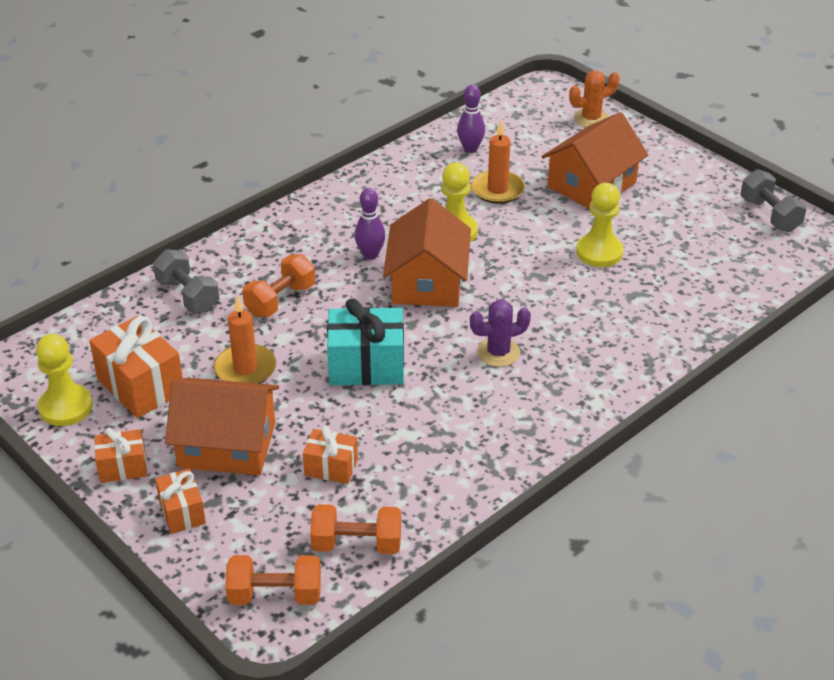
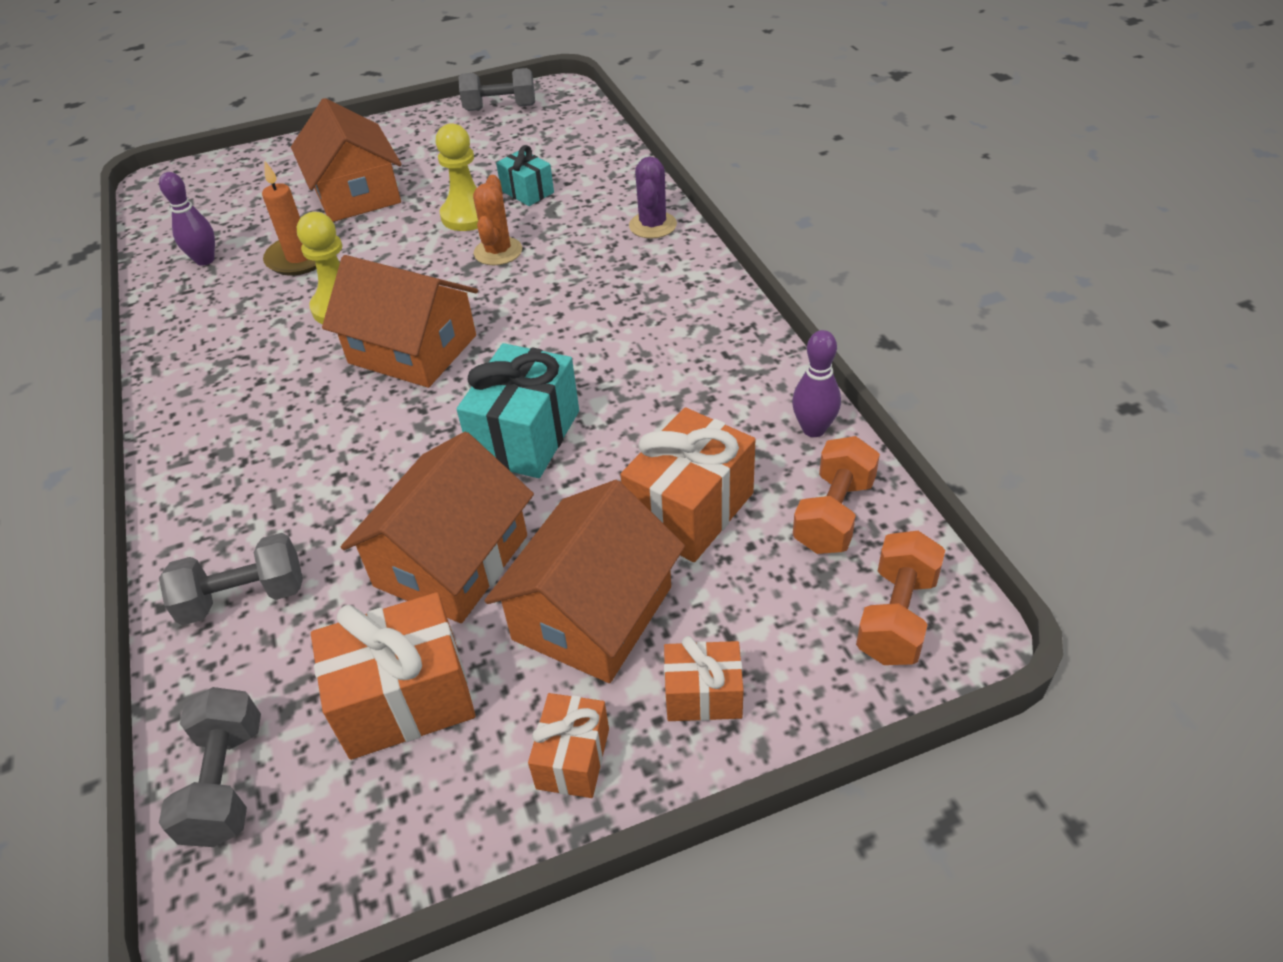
camera: 65 degrees left, 5 degrees up
yellow pawn [36,334,93,426] -> none
orange candle [214,295,276,384] -> orange house [341,432,534,623]
orange dumbbell [242,254,315,317] -> none
orange gift [303,426,358,484] -> orange gift [620,407,755,562], size x1.73
purple bowling pin [354,188,386,260] -> purple bowling pin moved to [792,330,841,437]
purple cactus [470,300,531,367] -> purple cactus moved to [629,157,677,239]
orange cactus [569,71,620,127] -> orange cactus moved to [473,175,522,265]
none -> grey dumbbell [159,687,261,847]
none -> turquoise gift [496,145,554,206]

